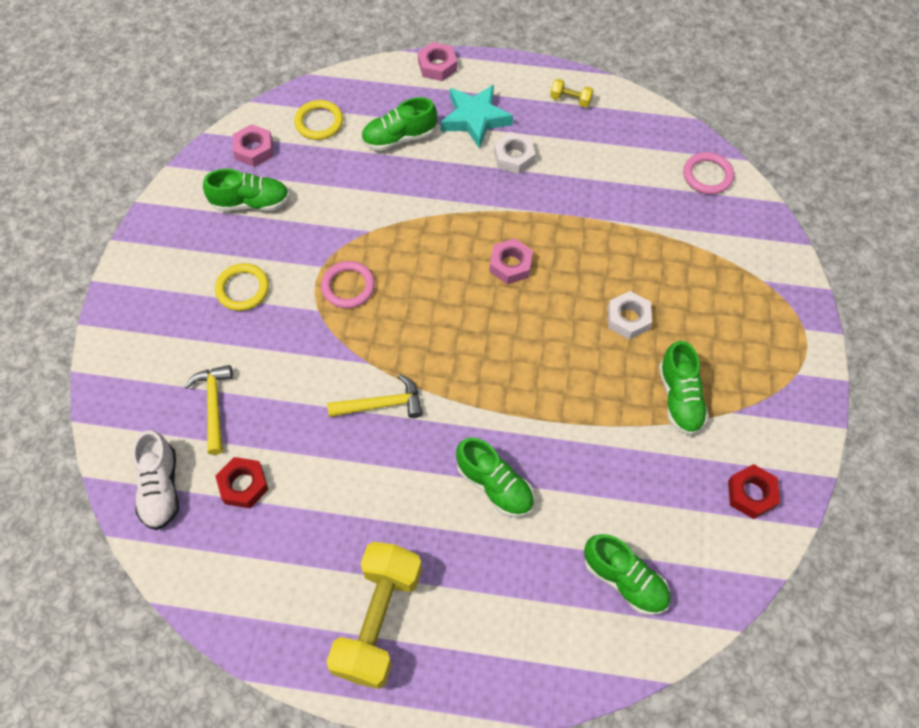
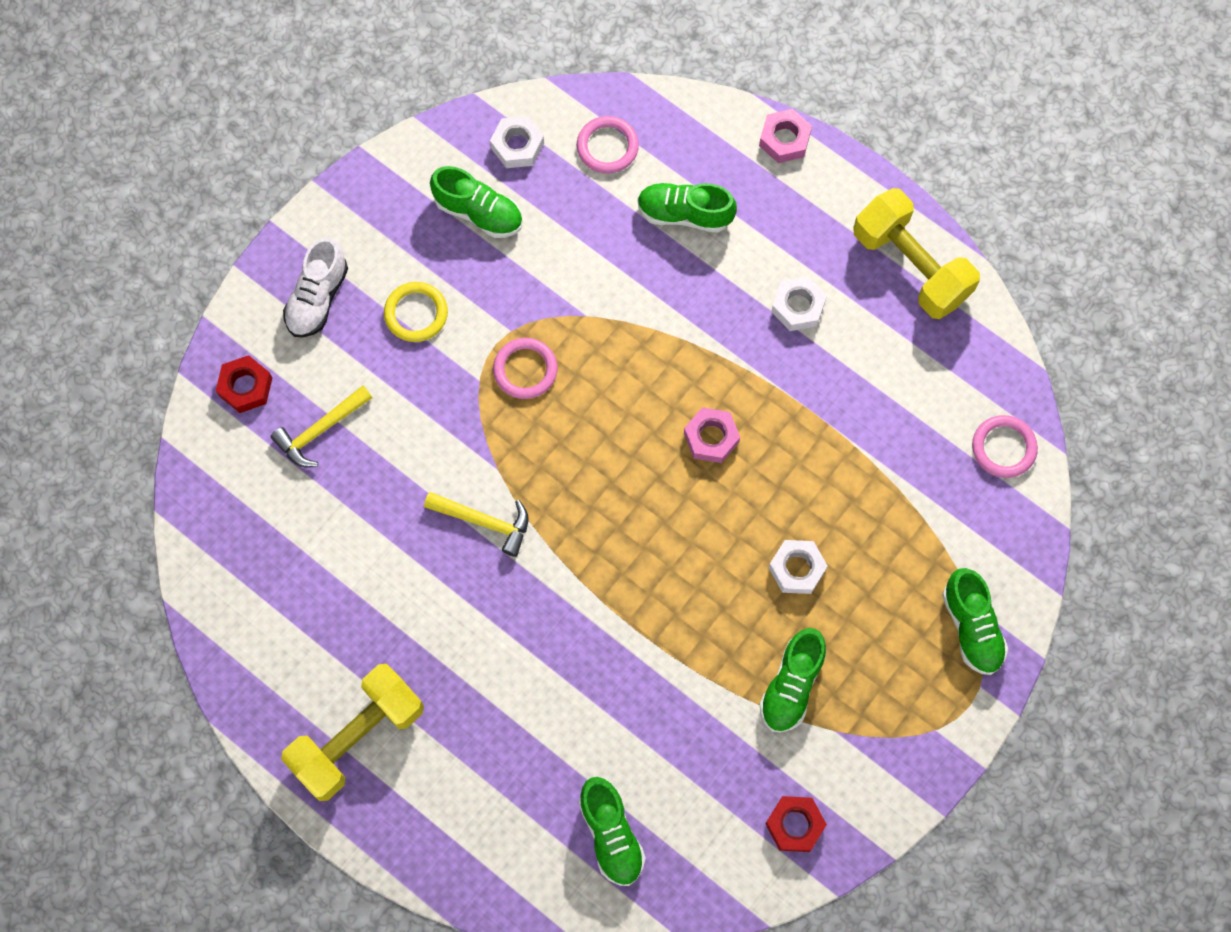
camera: 30 degrees right, 10 degrees up
white shoe [132,430,179,530] -> white shoe moved to [283,237,348,337]
yellow hammer [184,365,233,455] -> yellow hammer turned 150 degrees counterclockwise [270,386,372,467]
red nut [215,457,269,508] -> red nut moved to [216,355,272,413]
pink nut [233,124,273,167] -> white nut [490,116,544,168]
yellow ring [294,100,343,140] -> pink ring [577,116,639,174]
turquoise star [440,84,513,149] -> none
green shoe [456,437,534,517] -> green shoe moved to [942,568,1008,675]
yellow dumbbell [550,79,593,108] -> yellow dumbbell [853,188,980,319], size x2.44

